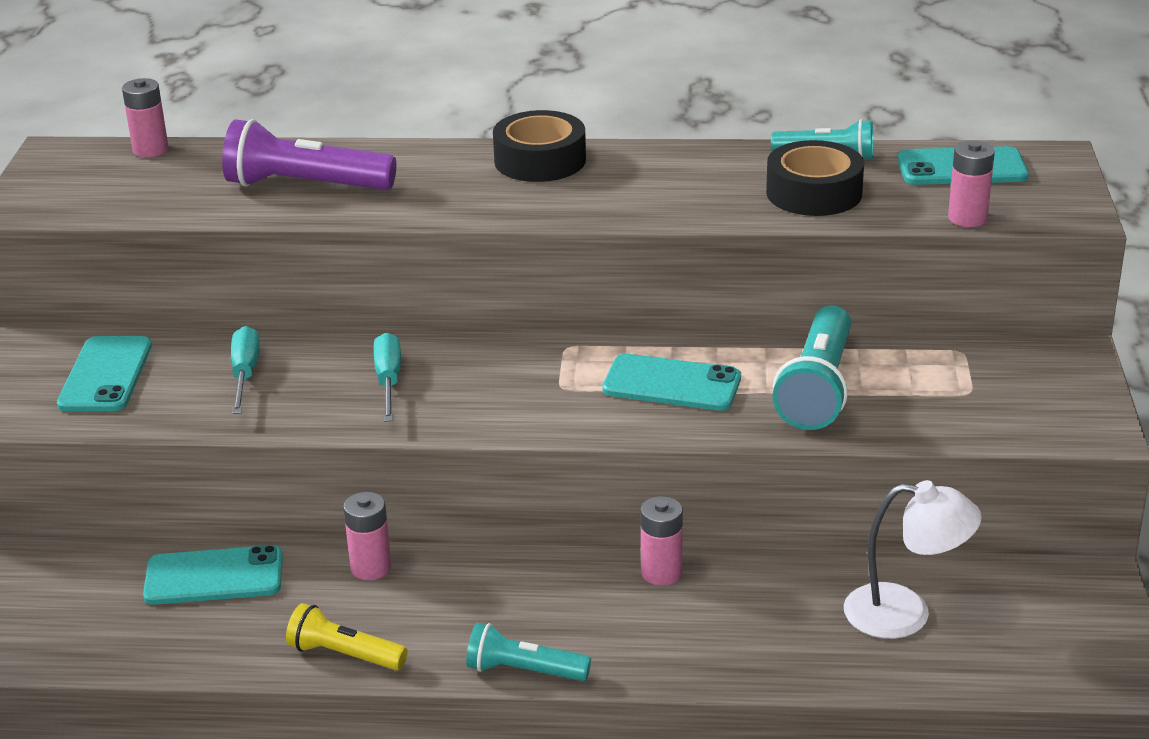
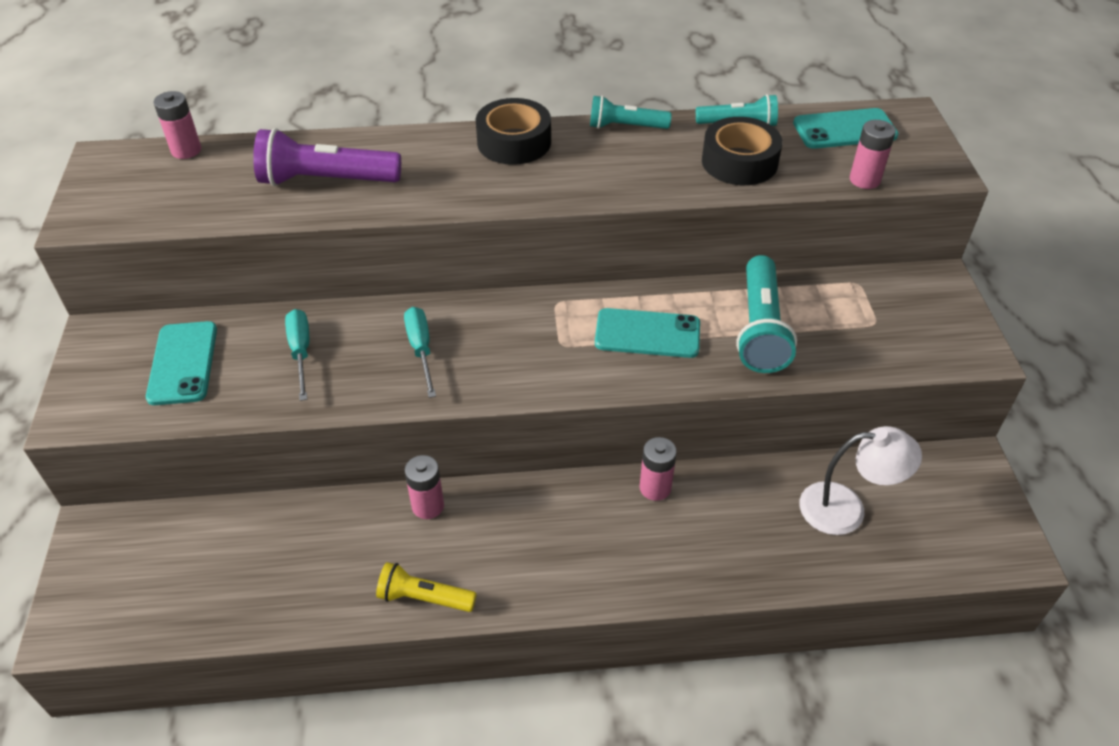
camera: 10 degrees left, 15 degrees up
turquoise phone [143,545,283,605] -> none
turquoise flashlight [466,623,591,681] -> turquoise flashlight moved to [590,95,672,129]

